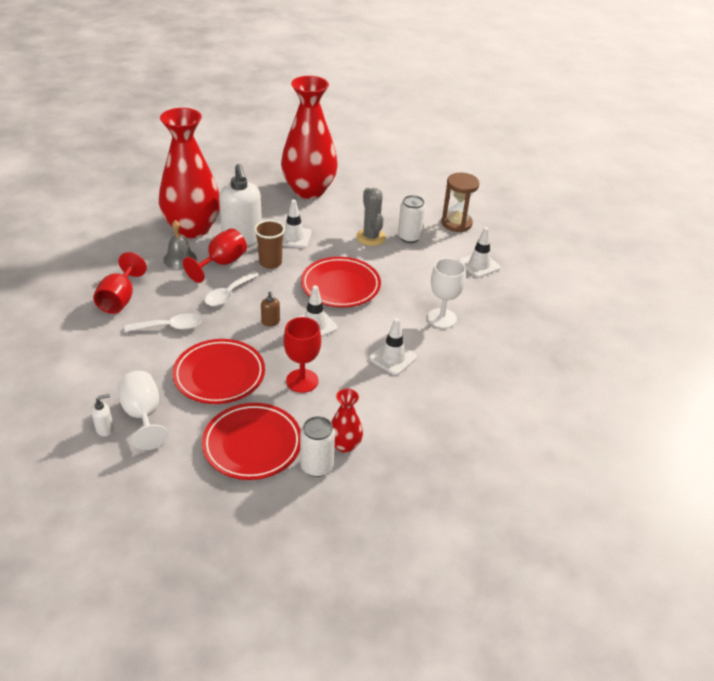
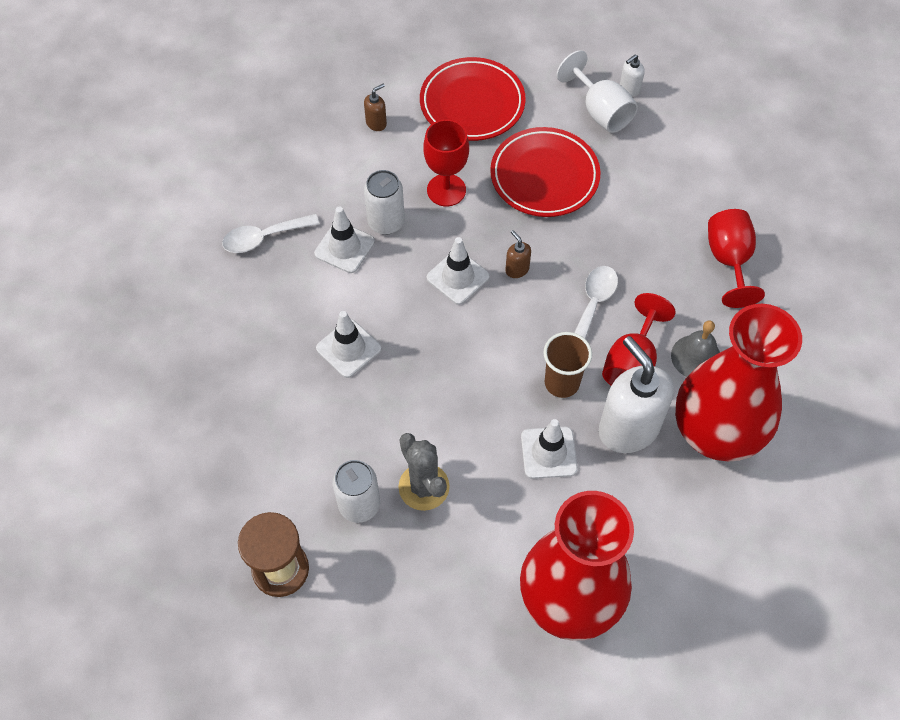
camera: 170 degrees right, 20 degrees up
white spoon [125,313,202,332] -> white spoon moved to [222,214,320,253]
white can [300,416,335,477] -> white can moved to [364,170,405,235]
red plate [301,257,381,307] -> none
red vase [331,389,363,453] -> brown soap dispenser [364,84,387,131]
white goblet [427,258,466,328] -> none
white traffic cone [459,227,501,278] -> white traffic cone moved to [316,311,381,378]

